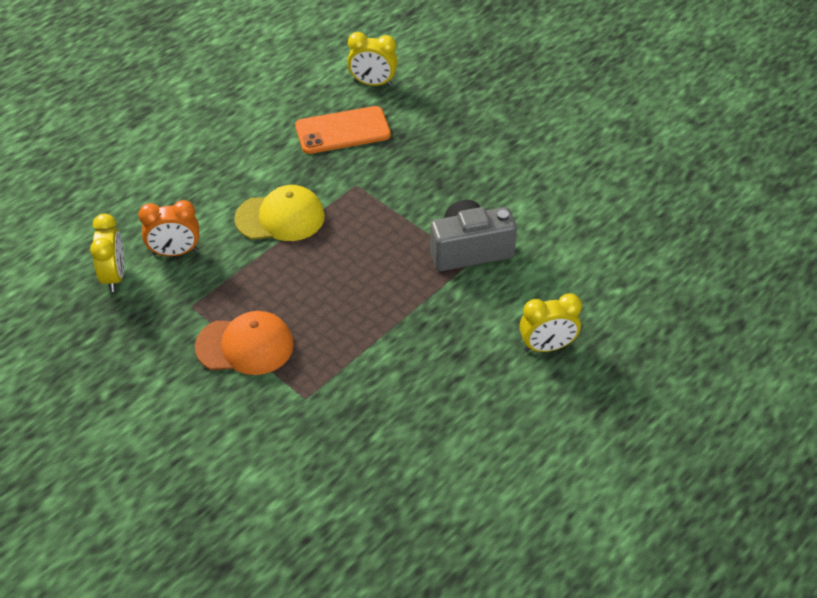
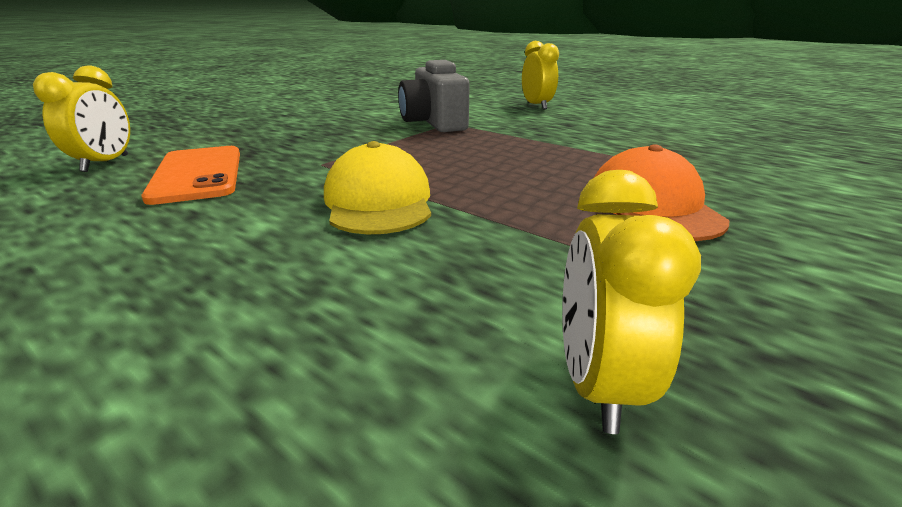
camera: 95 degrees left, 20 degrees down
yellow clock [90,214,124,292] -> yellow clock turned 75 degrees counterclockwise [562,170,701,434]
orange clock [138,200,199,256] -> none

